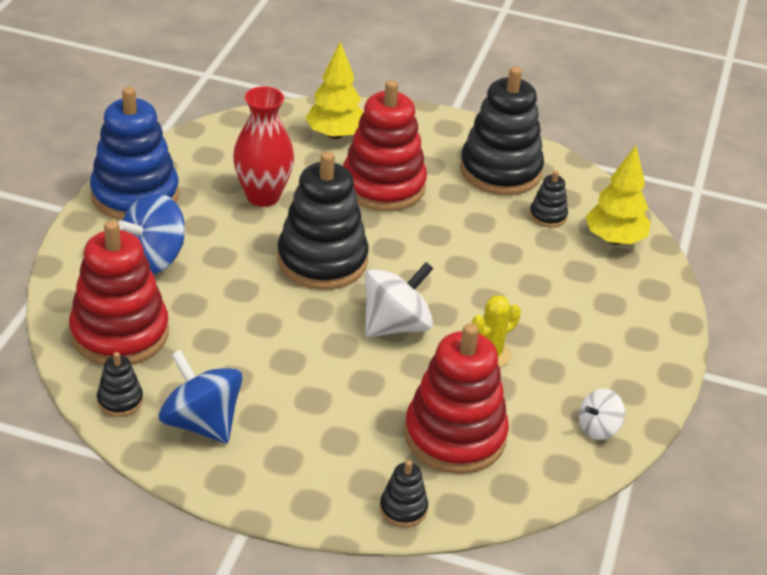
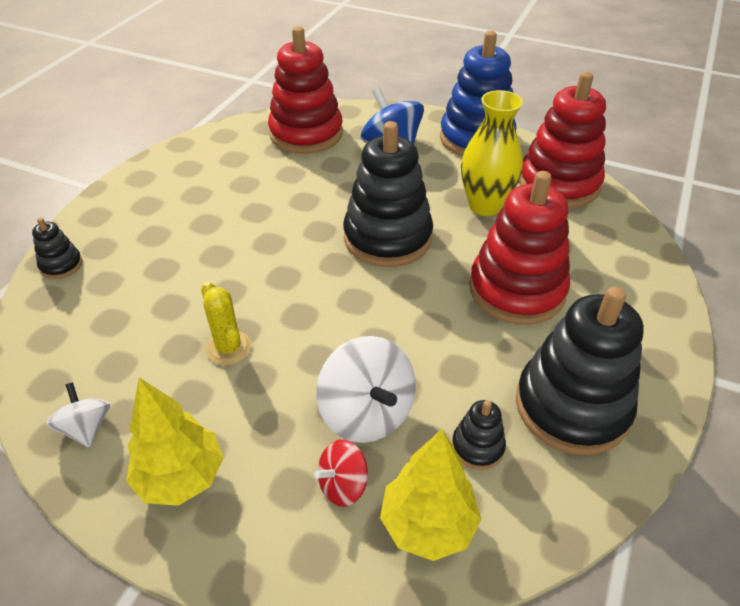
camera: 100 degrees right, 5 degrees up
black stacking toy [97,352,143,417] -> none
blue spinning top [158,350,243,444] -> none
red vase [233,86,294,207] -> yellow vase [461,90,523,216]
yellow tree [305,41,364,139] -> yellow tree moved to [126,377,224,506]
white spinning top [365,262,434,337] -> white spinning top moved to [316,336,416,443]
red stacking toy [404,323,509,474] -> red stacking toy moved to [519,71,606,208]
none -> red spinning top [314,439,368,507]

